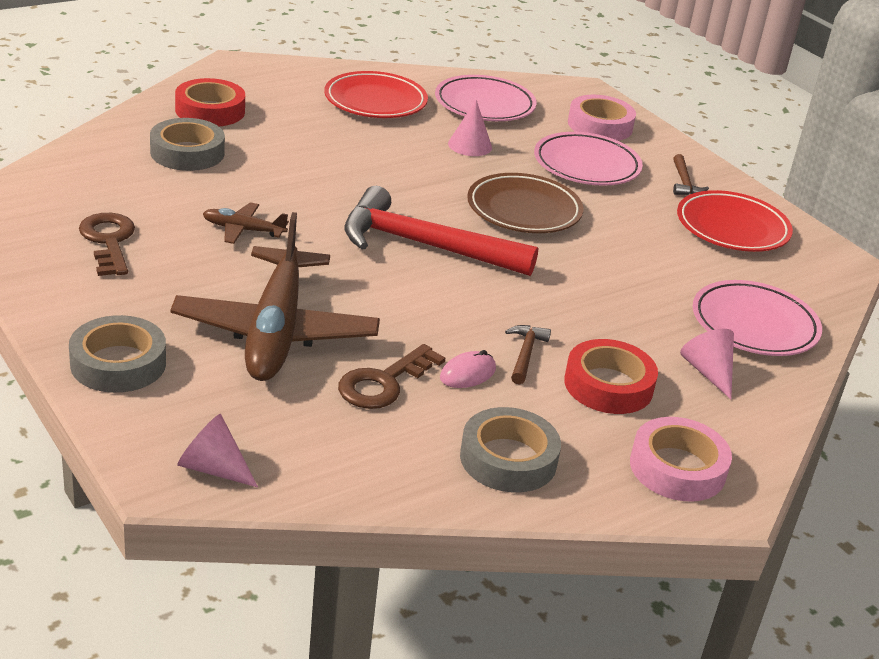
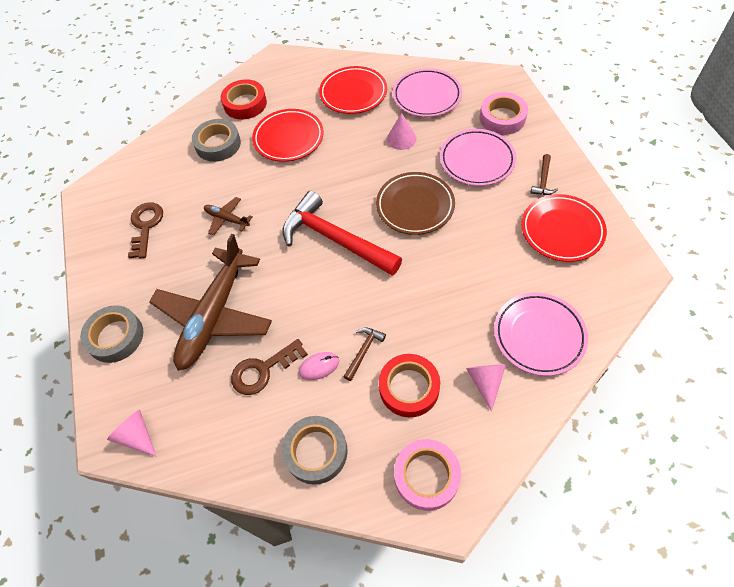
camera: 25 degrees right, 25 degrees up
none -> red plate [252,109,324,162]

